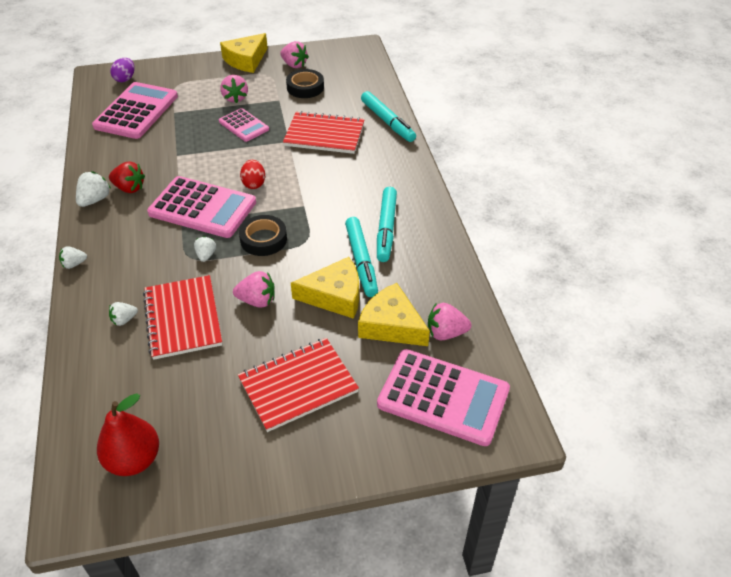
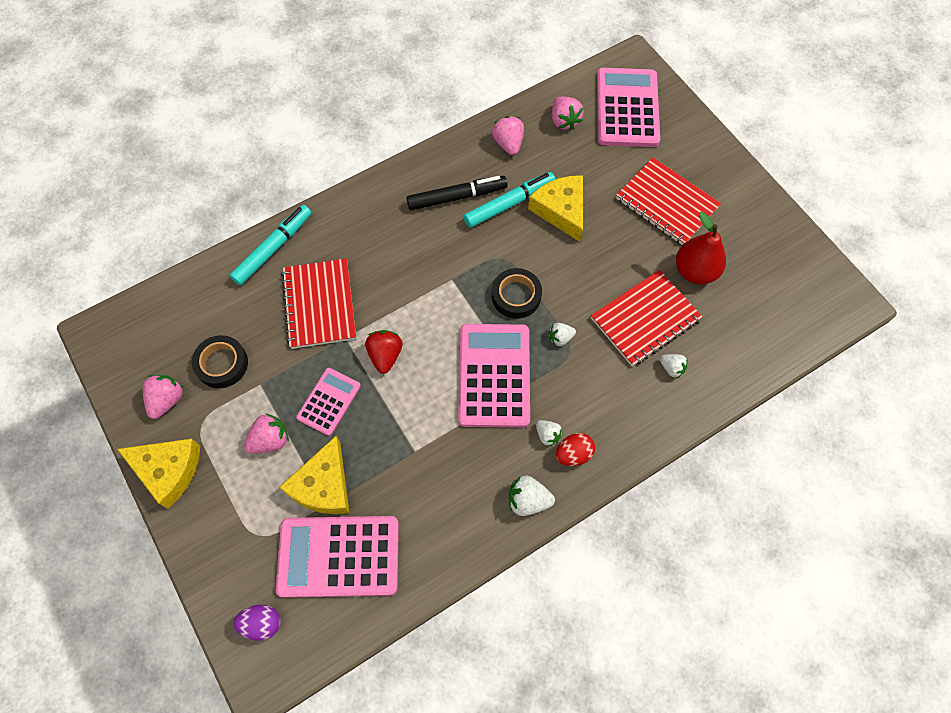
camera: 110 degrees left, 20 degrees up
white strawberry [59,246,87,269] -> white strawberry moved to [536,420,563,447]
red pear [97,393,159,476] -> red pear moved to [676,212,726,284]
red strawberry [109,161,145,193] -> red strawberry moved to [365,330,402,374]
pink strawberry [233,271,275,308] -> pink strawberry moved to [492,116,524,155]
red egg [240,160,265,189] -> red egg moved to [556,433,595,466]
yellow cheese [358,283,430,346] -> yellow cheese moved to [280,436,350,514]
turquoise marker [377,187,397,262] -> black marker [407,176,508,210]

